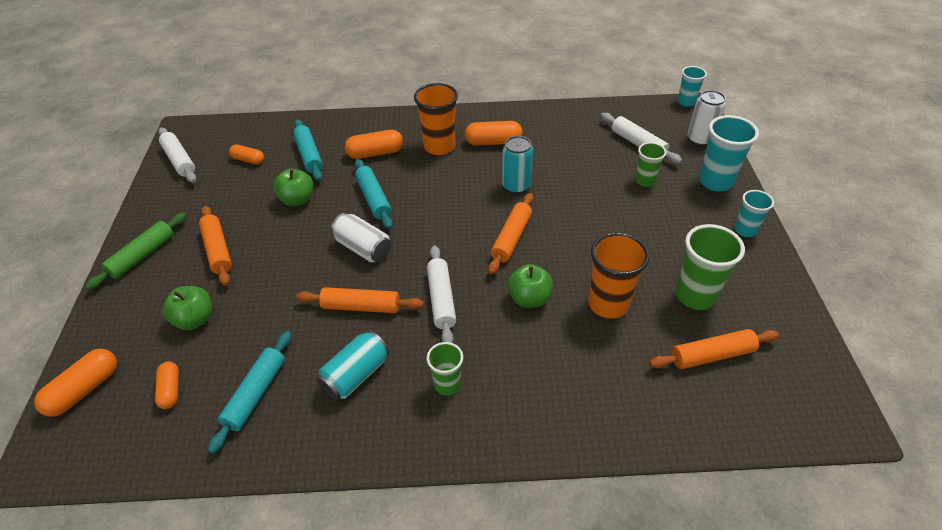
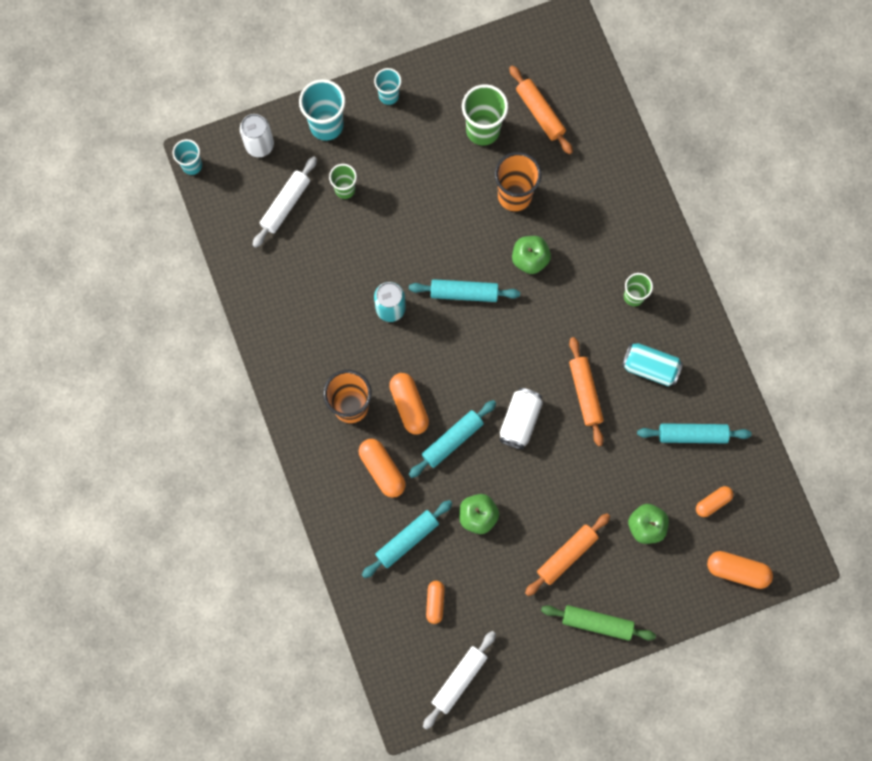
camera: 110 degrees left, 30 degrees up
white rolling pin [427,245,456,343] -> none
orange capsule [465,121,523,146] -> orange capsule moved to [389,373,429,435]
orange rolling pin [488,193,534,275] -> turquoise rolling pin [409,279,520,302]

